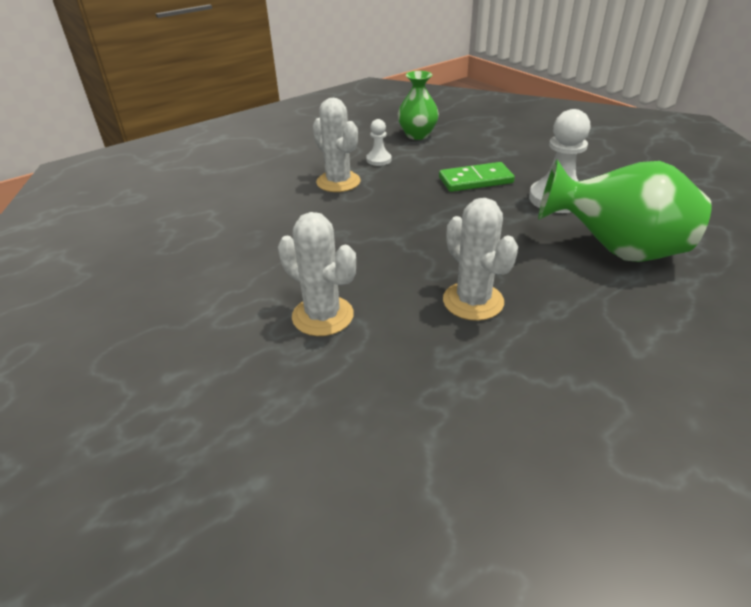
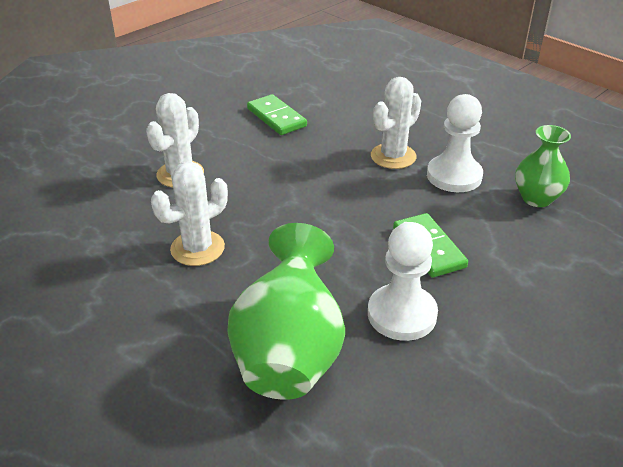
camera: 80 degrees right, 0 degrees up
white pawn [366,119,392,166] -> white pawn [427,94,483,192], size x1.90
none -> green domino [247,94,307,135]

